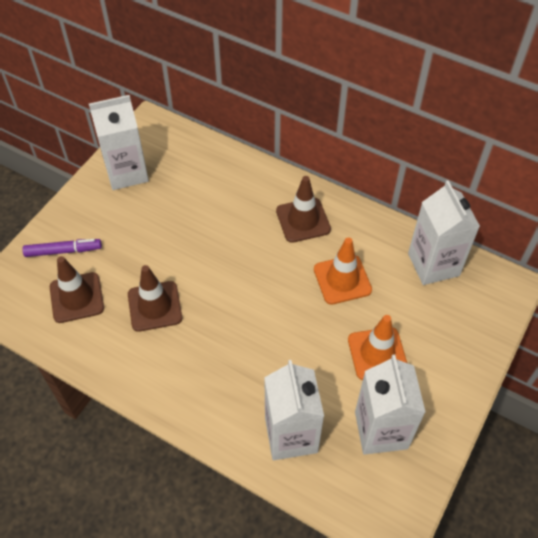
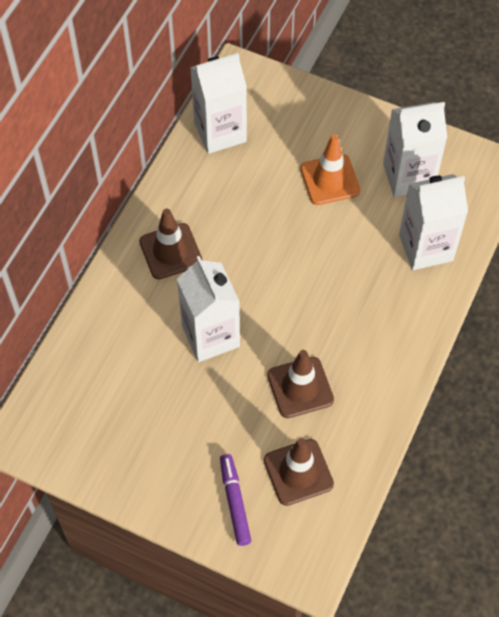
camera: 95 degrees left, 5 degrees up
white carton [89,95,149,190] -> white carton moved to [177,256,240,362]
orange traffic cone [314,237,372,305] -> none

